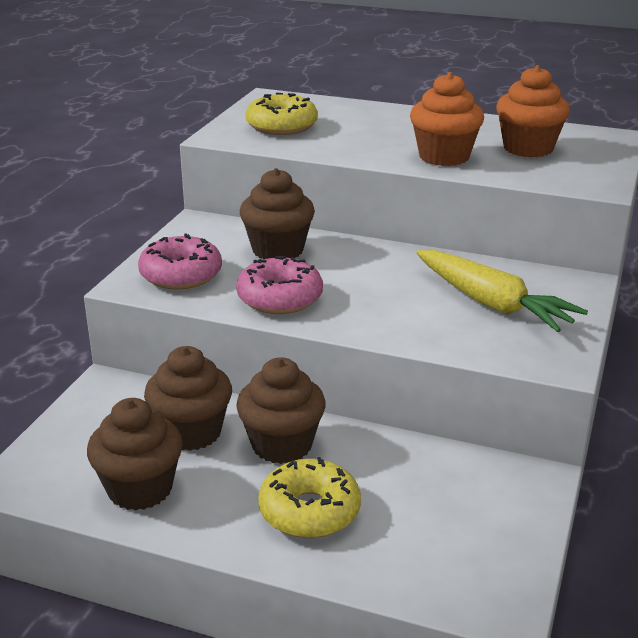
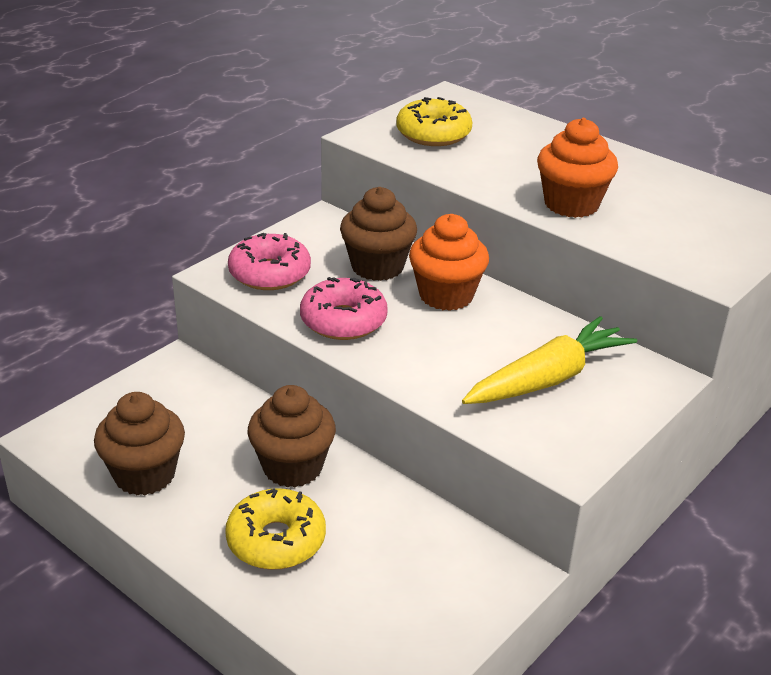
camera: 20 degrees right, 5 degrees up
brown cupcake [144,346,232,451] -> none
yellow carrot [416,250,588,332] -> yellow carrot turned 105 degrees counterclockwise [462,316,637,404]
orange cupcake [496,65,570,157] -> orange cupcake moved to [409,214,489,311]

